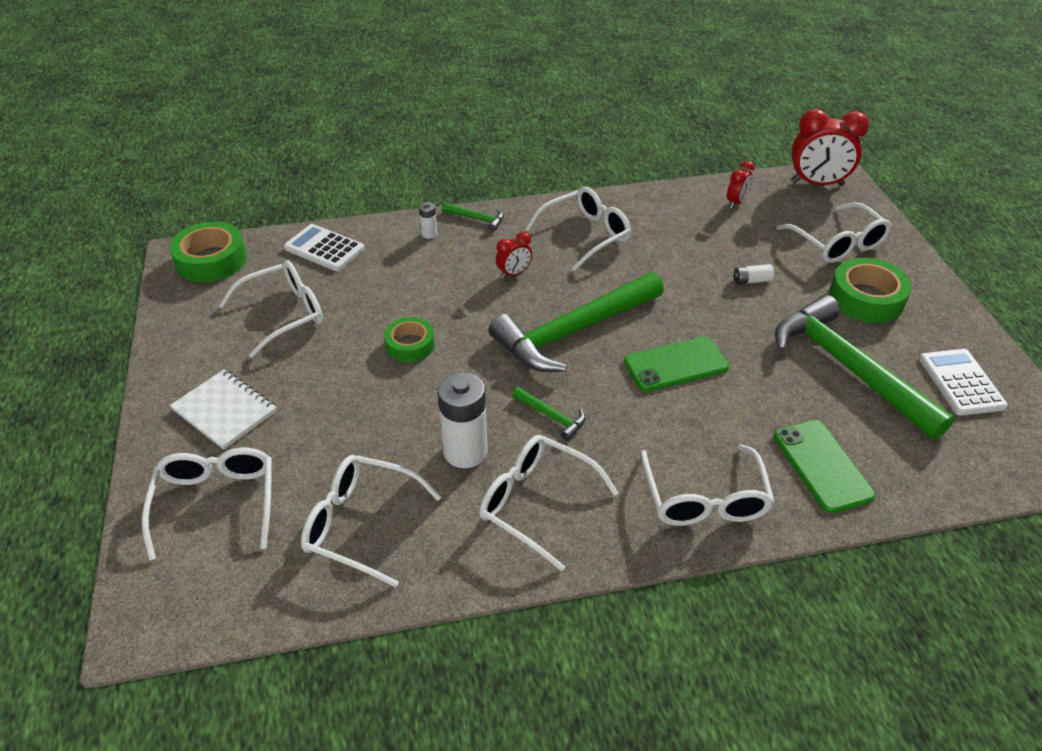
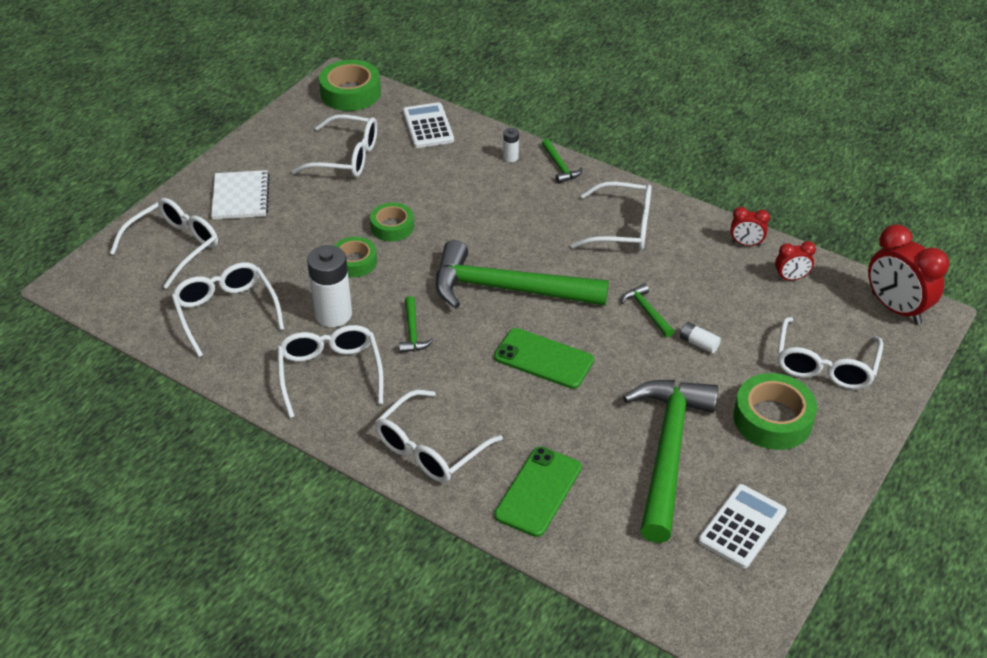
camera: 45 degrees right, 0 degrees up
red clock [496,232,532,279] -> red clock moved to [730,207,770,246]
none -> green tape [334,237,377,277]
none -> green hammer [621,283,674,338]

